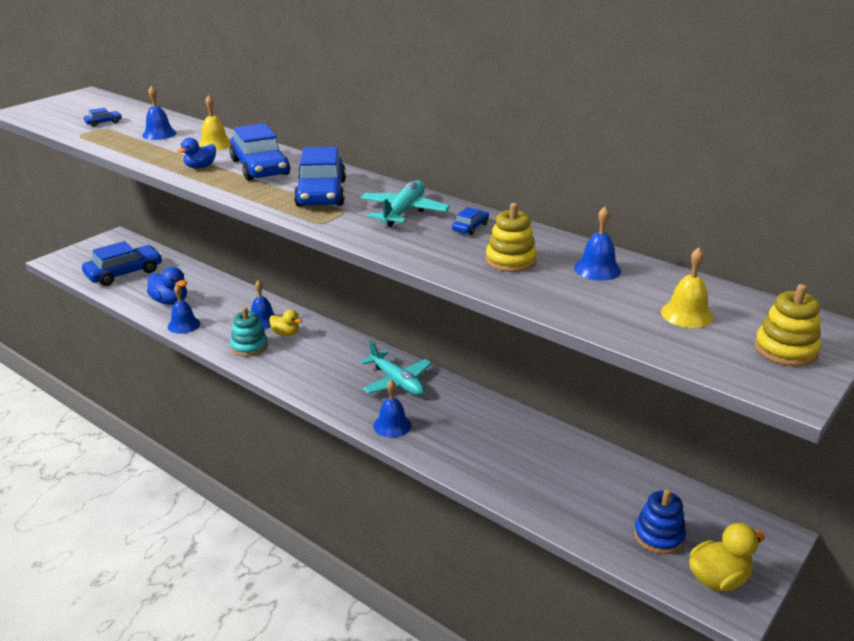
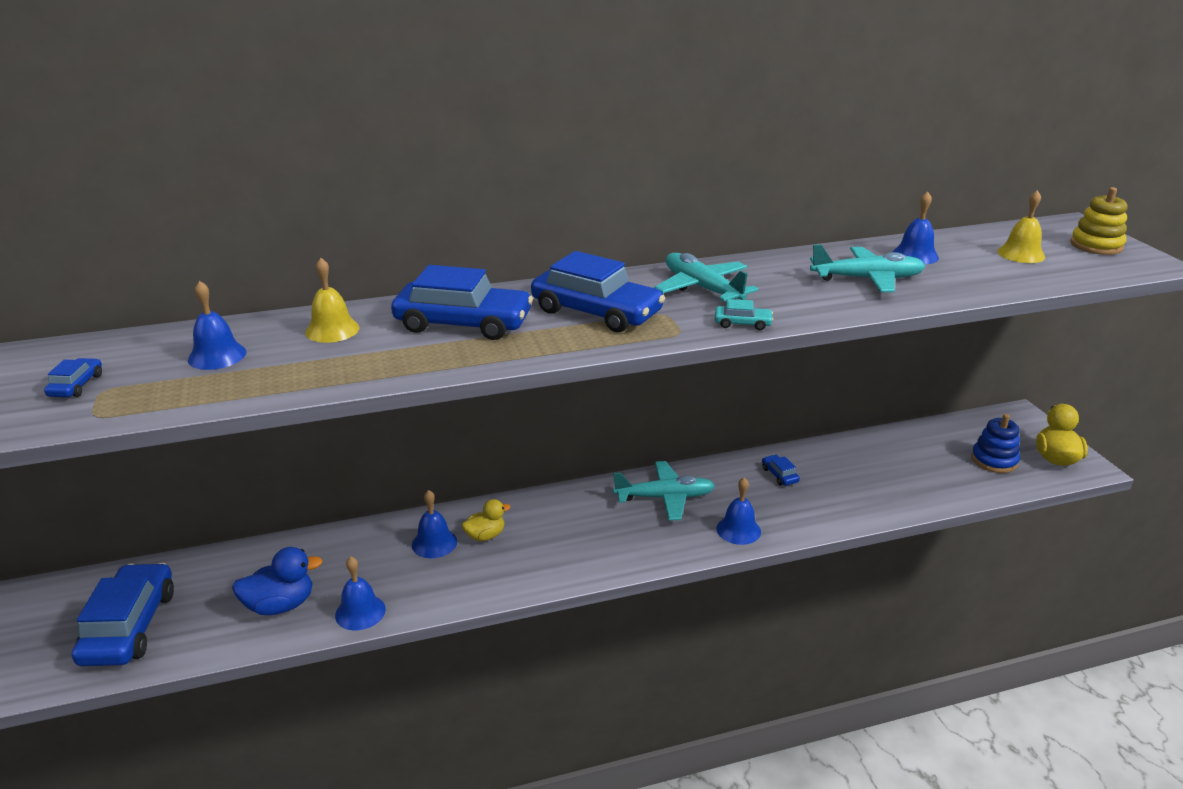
camera: 55 degrees left, 0 degrees up
blue duck [177,138,216,169] -> none
turquoise stacking toy [230,307,268,357] -> none
blue car [452,207,489,235] -> blue car moved to [762,455,800,486]
yellow stacking toy [486,203,537,272] -> turquoise plane [810,245,925,292]
none -> turquoise car [715,299,774,330]

